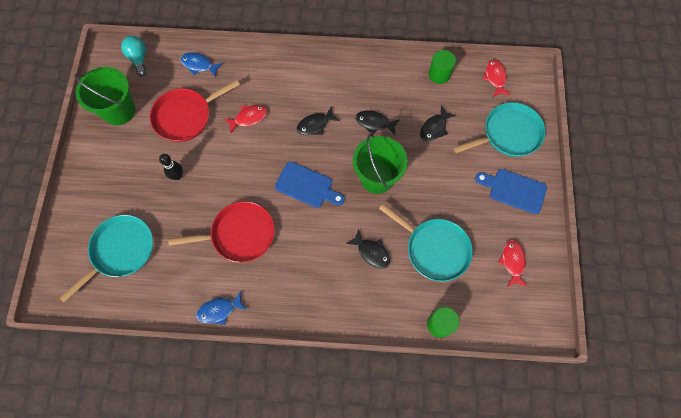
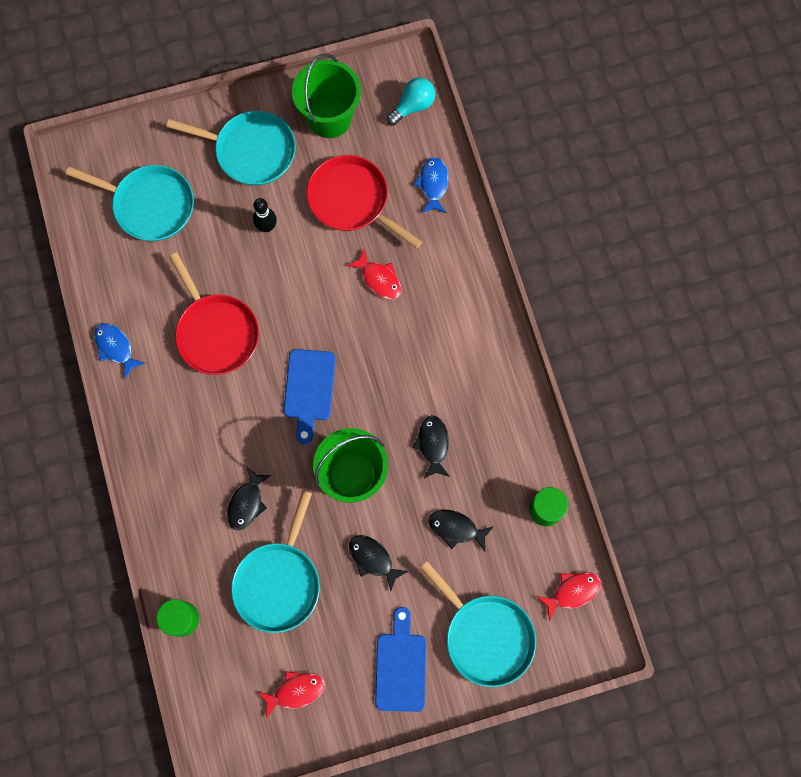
camera: 70 degrees right, 5 degrees up
black fish [296,107,340,135] -> black fish moved to [349,535,409,591]
none -> turquoise pan [166,111,296,185]

